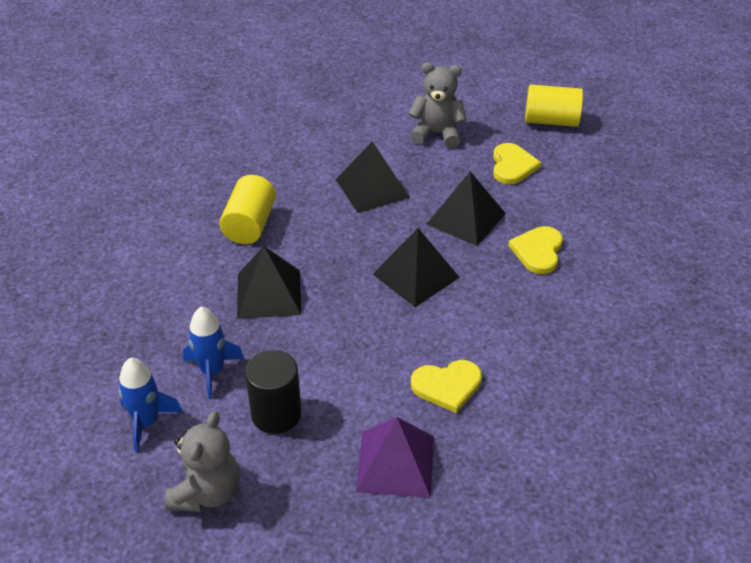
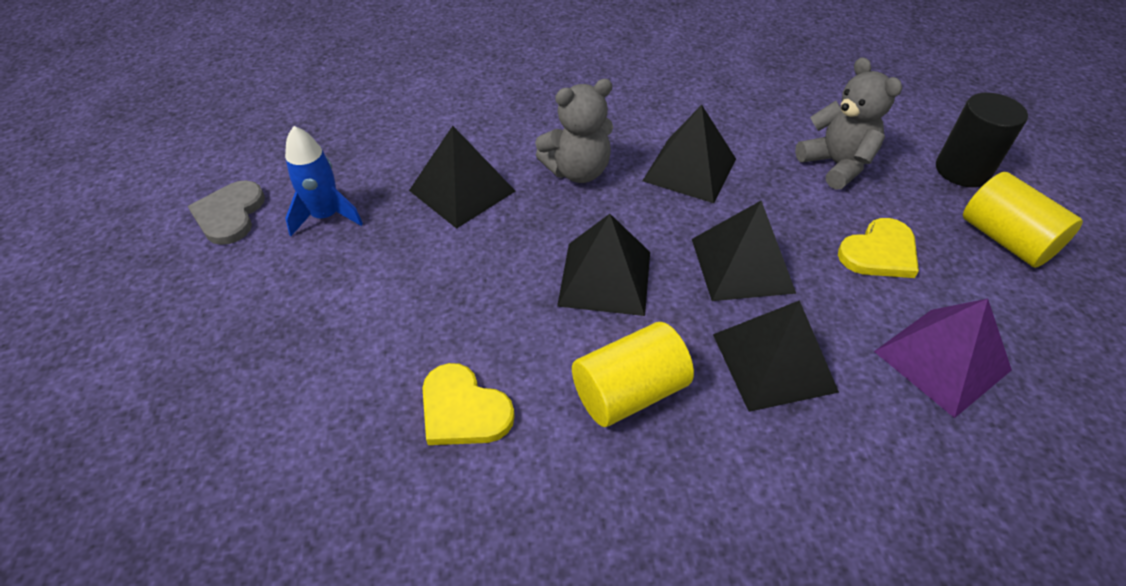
camera: 50 degrees right, 5 degrees up
blue rocket [119,358,183,452] -> grey heart [188,180,265,245]
grey teddy bear [165,411,240,512] -> grey teddy bear moved to [535,79,613,183]
yellow cylinder [220,175,276,244] -> yellow cylinder moved to [572,322,694,427]
black cylinder [245,350,302,434] -> black cylinder moved to [936,93,1028,187]
purple pyramid [356,417,434,498] -> purple pyramid moved to [874,299,1012,418]
yellow heart [508,226,563,274] -> black pyramid [713,300,839,412]

